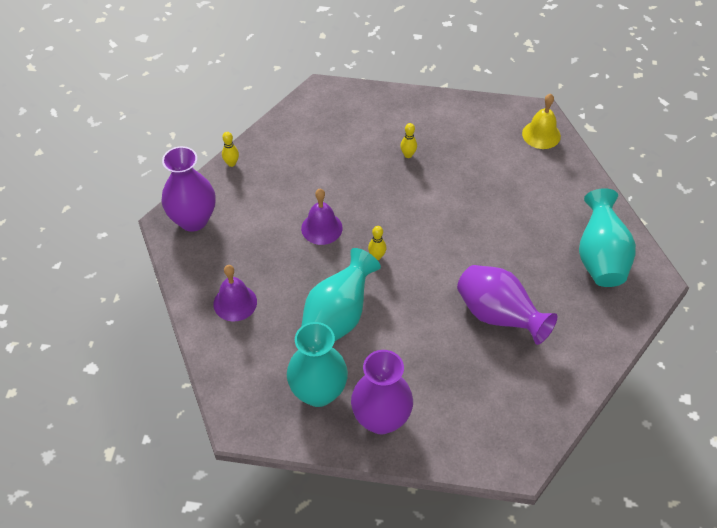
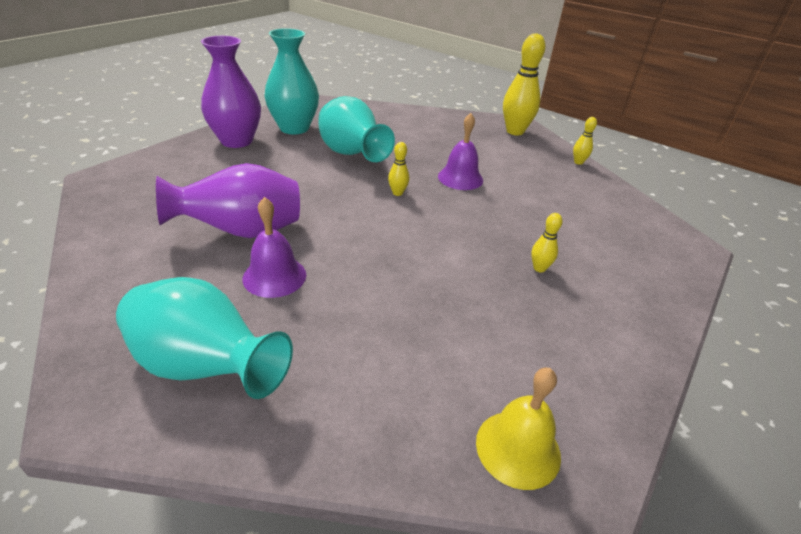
camera: 115 degrees right, 15 degrees down
purple vase [161,146,216,232] -> yellow bowling pin [503,34,546,136]
purple bell [213,265,257,322] -> purple bell moved to [243,197,306,298]

